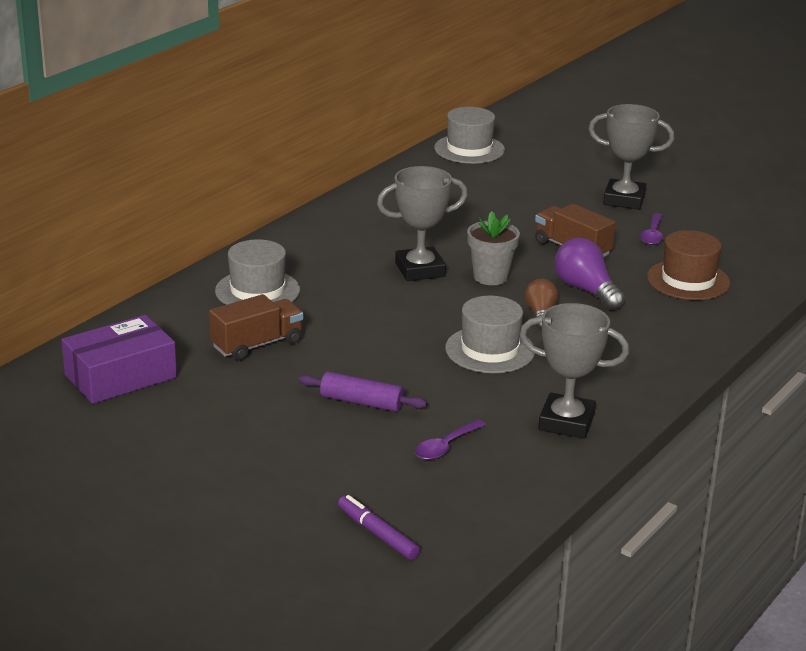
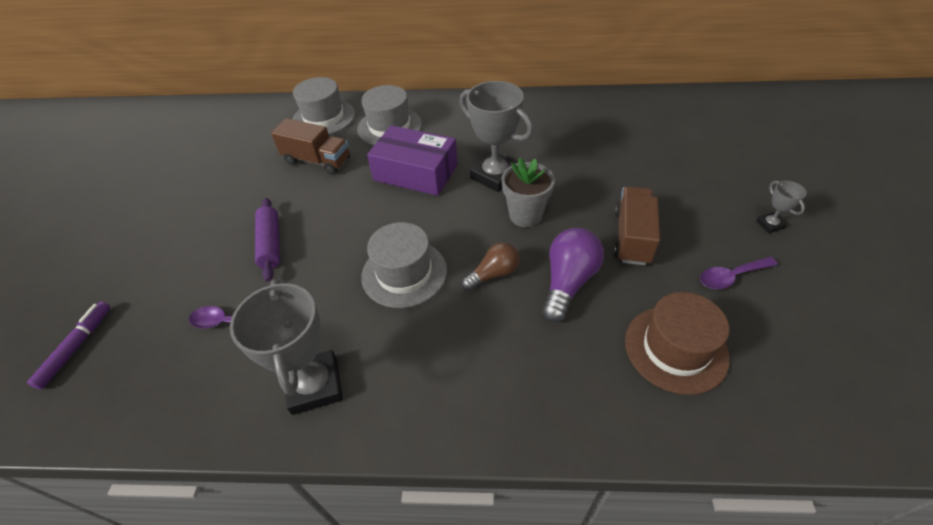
camera: 60 degrees right, 20 degrees up
purple box [61,315,177,404] -> purple box moved to [367,125,458,196]
grey hat [434,107,505,164] -> grey hat moved to [292,77,355,135]
grey trophy [589,104,674,210] -> grey trophy [756,181,807,233], size x0.46

